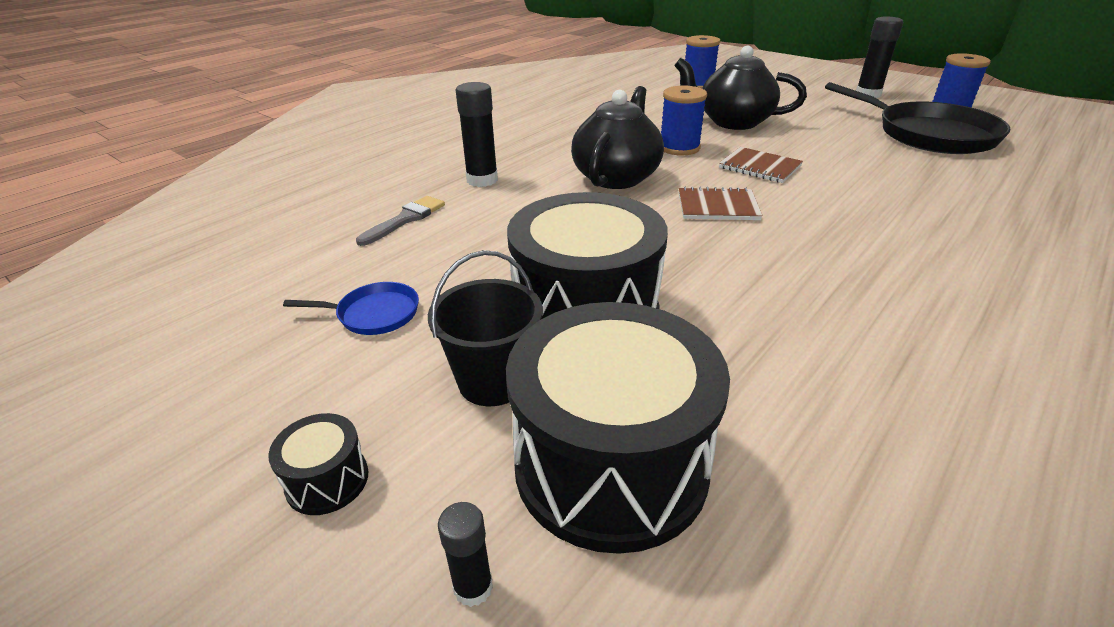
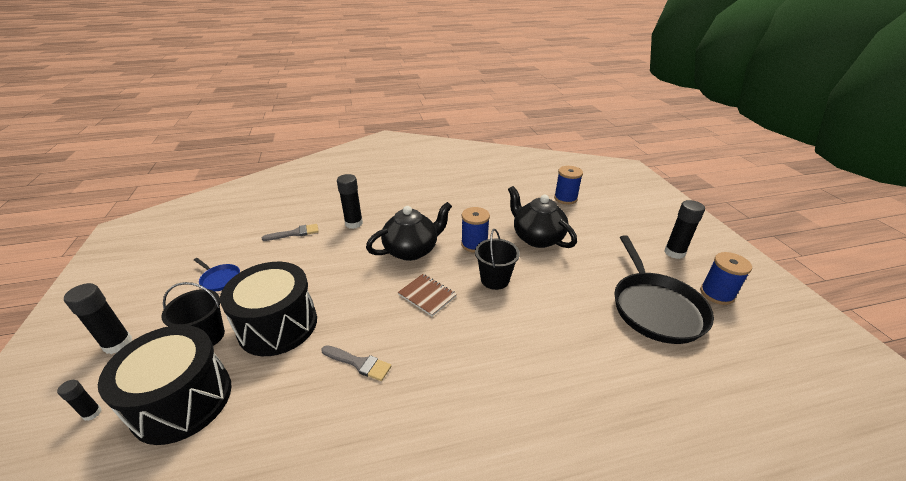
camera: 35 degrees right, 0 degrees up
black drum [268,413,368,515] -> black glue stick [64,283,132,354]
brown notebook [719,147,803,183] -> black bucket [475,229,520,290]
none -> grey brush [321,345,391,381]

